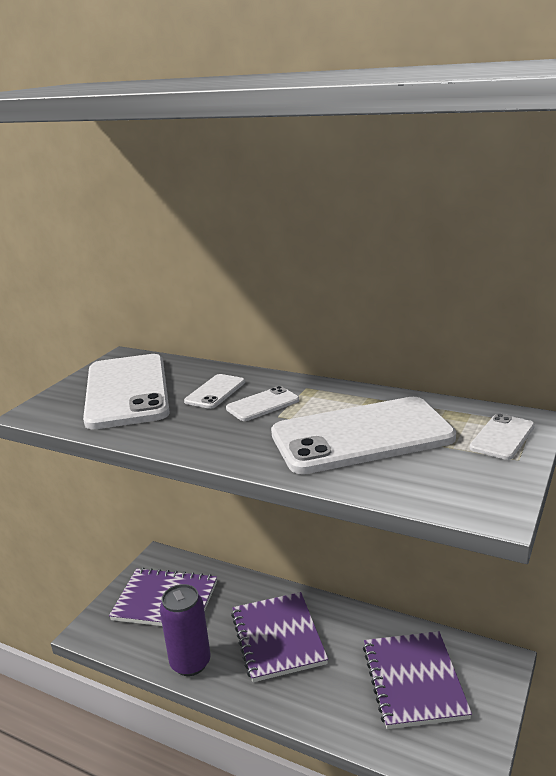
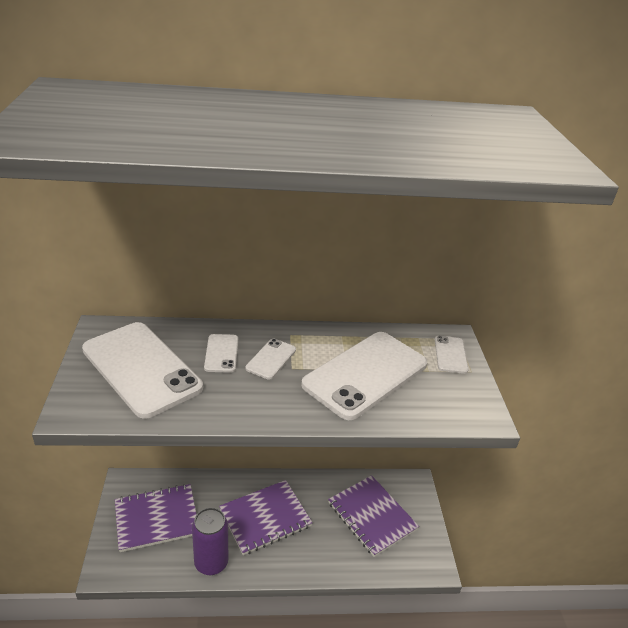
camera: 35 degrees left, 10 degrees up
purple notebook [231,592,328,682] -> purple notebook turned 75 degrees counterclockwise [219,480,313,555]

